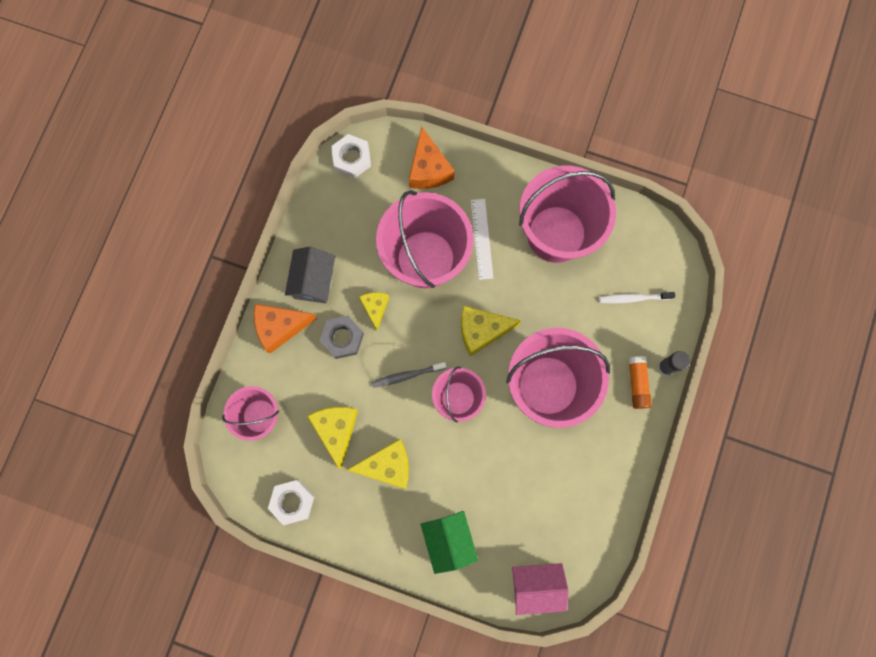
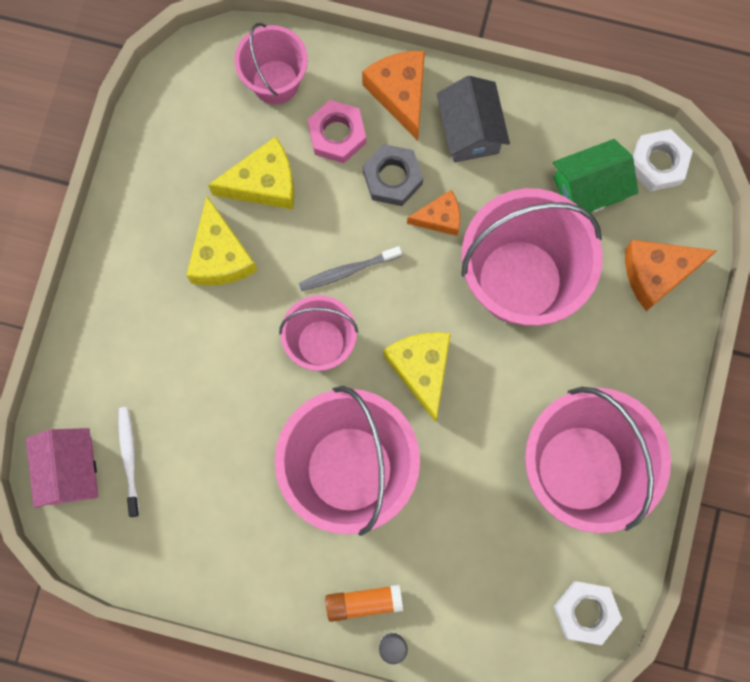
camera: 85 degrees right, 0 degrees up
white nut [268,480,315,525] -> white nut moved to [554,581,622,645]
grey house [285,247,335,303] -> grey house turned 75 degrees clockwise [437,76,510,163]
yellow cheese [359,292,389,331] -> orange cheese [407,190,460,236]
grey toothbrush [372,362,447,388] -> grey toothbrush turned 90 degrees counterclockwise [299,246,402,291]
green house [420,511,478,574] -> green house moved to [553,139,638,213]
white ruler [471,199,493,280] -> none
white toothbrush [599,292,675,304] -> white toothbrush moved to [119,407,140,517]
none -> pink nut [307,100,366,163]

